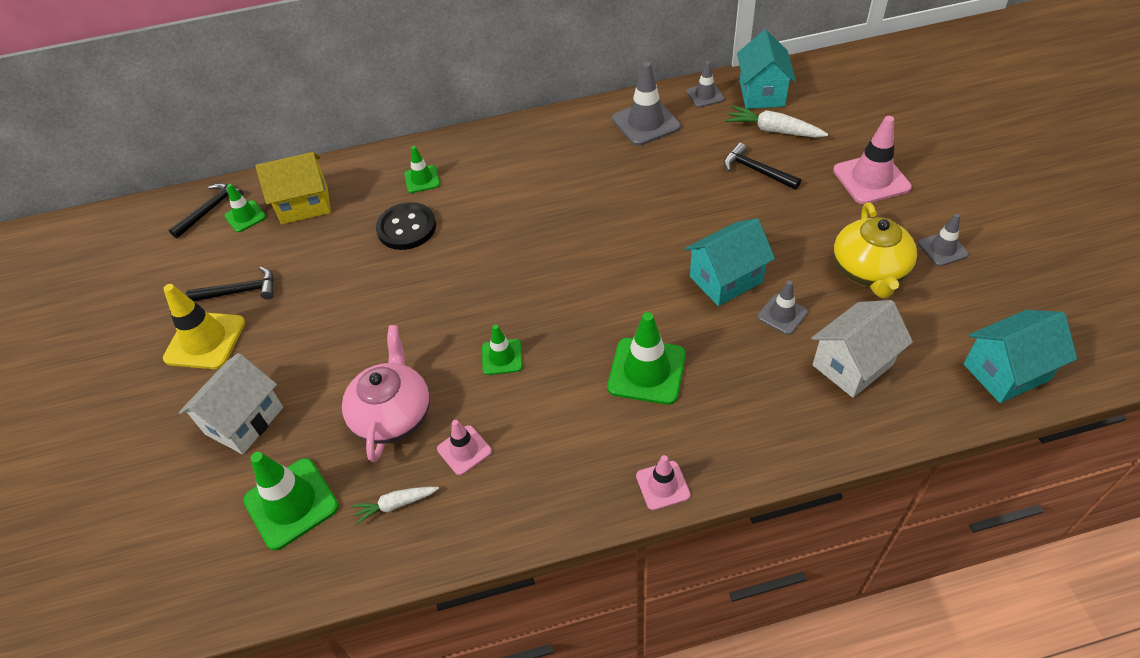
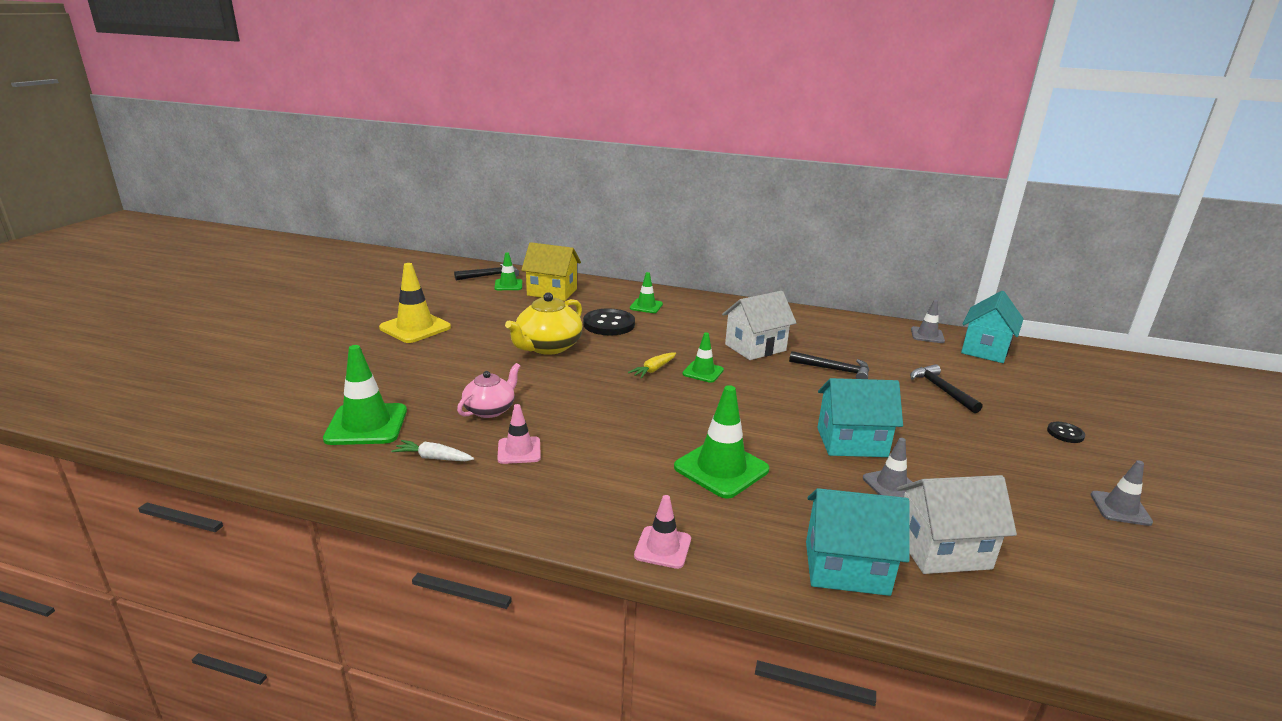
camera: 25 degrees right, 25 degrees down
white house [179,353,283,454] -> white house moved to [722,291,796,360]
black hammer [186,267,274,301] -> black hammer moved to [789,351,869,379]
pink teapot [342,325,430,462] -> pink teapot [457,363,520,418], size x0.65
green traffic cone [482,325,523,375] -> green traffic cone moved to [682,332,724,383]
grey traffic cone [612,62,681,146] -> none
white carrot [725,106,828,138] -> none
pink traffic cone [833,116,912,204] -> black button [1047,422,1085,443]
yellow teapot [833,203,917,298] -> yellow teapot moved to [505,292,583,355]
turquoise house [963,310,1077,403] -> turquoise house moved to [806,488,910,596]
none -> yellow carrot [628,352,676,379]

